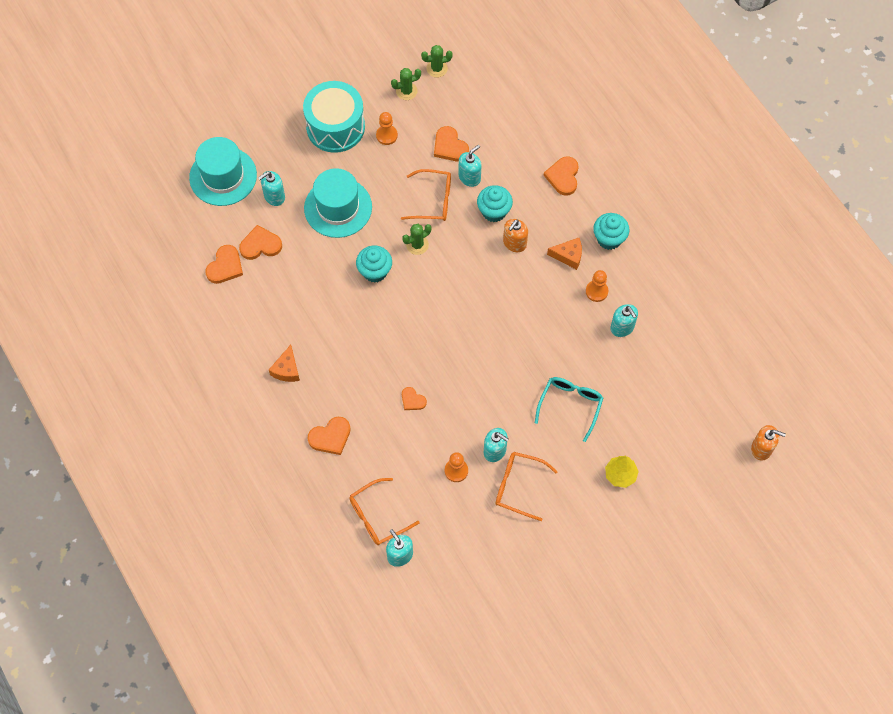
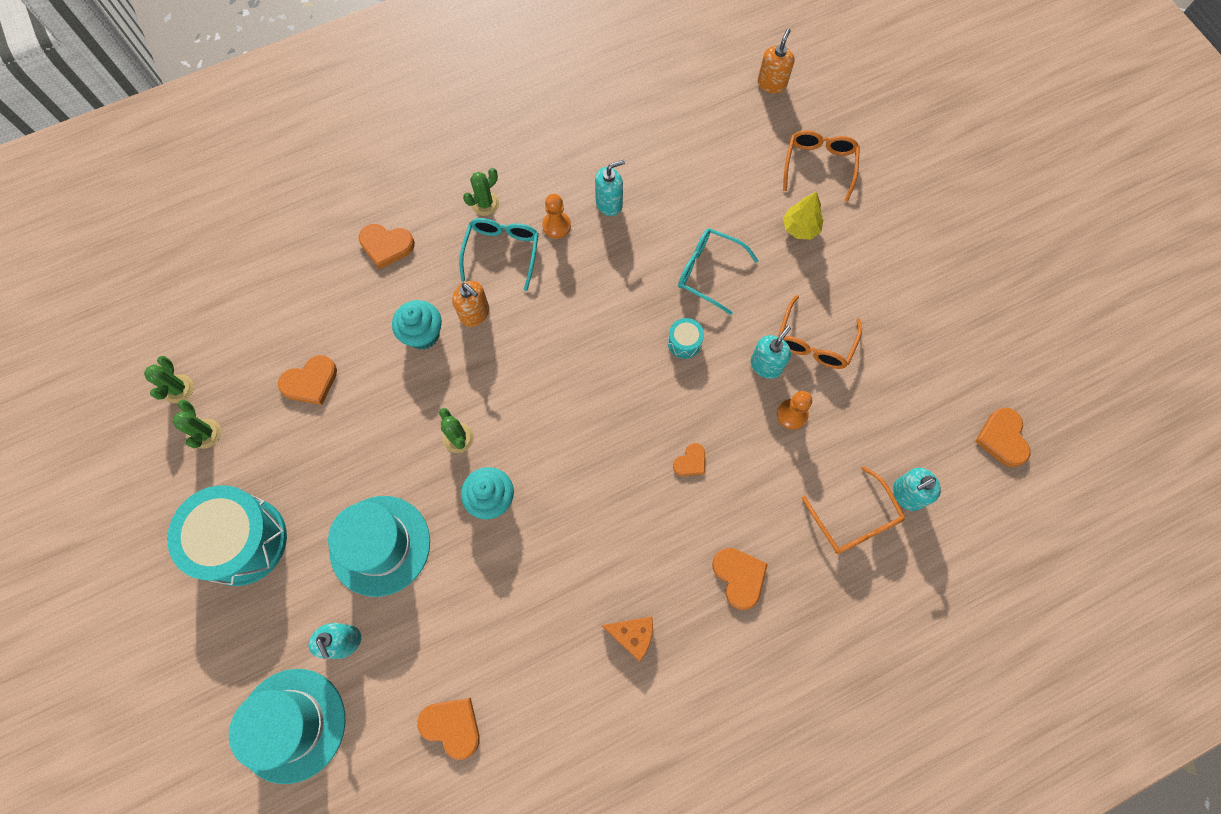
camera: 85 degrees left, 5 degrees up
orange heart [239,225,282,260] -> orange heart moved to [975,408,1031,467]
orange pawn [376,112,398,145] -> none
orange glasses [401,169,451,221] -> orange glasses moved to [783,130,860,202]
turquoise soap dispenser [458,145,482,187] -> none
orange cheese [547,238,582,270] -> turquoise glasses [459,218,539,291]
turquoise cupcake [593,213,630,250] -> green cactus [463,168,499,216]
none -> turquoise drum [668,318,704,359]

